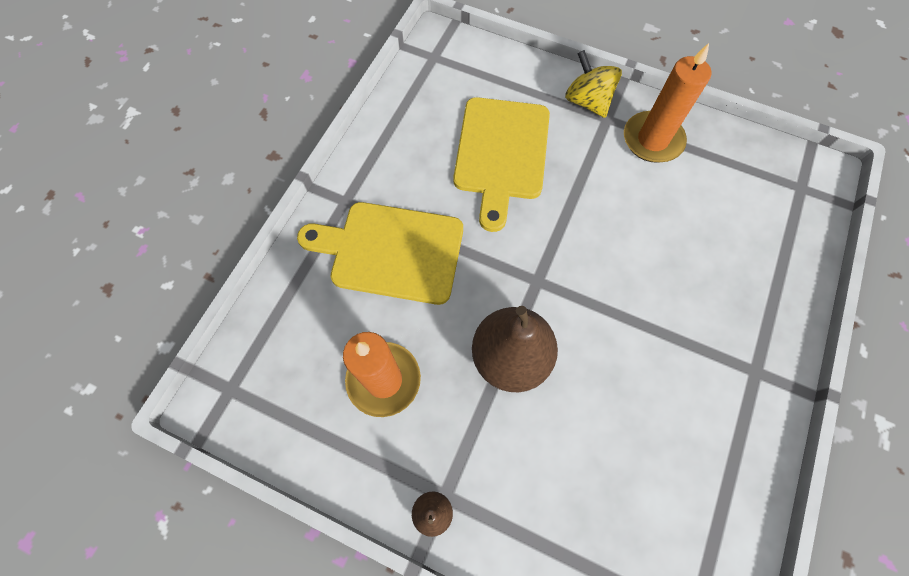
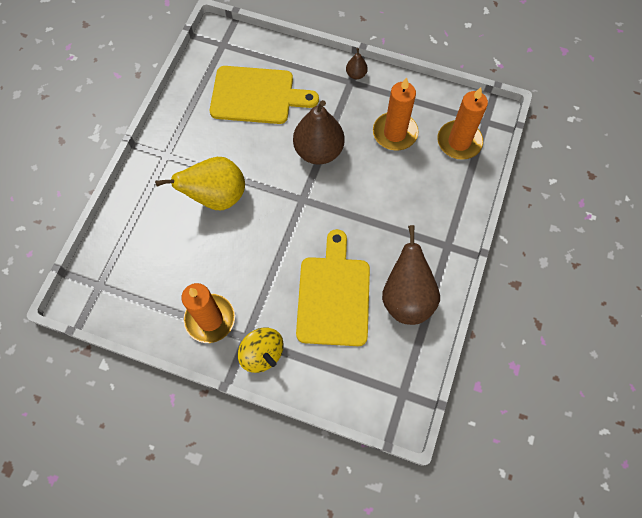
camera: 175 degrees right, 0 degrees up
yellow cutting board [297,202,463,305] -> yellow cutting board moved to [210,66,319,124]
none -> yellow pear [155,157,245,210]
none -> brown pear [382,225,440,325]
none -> orange candle [437,87,488,160]

